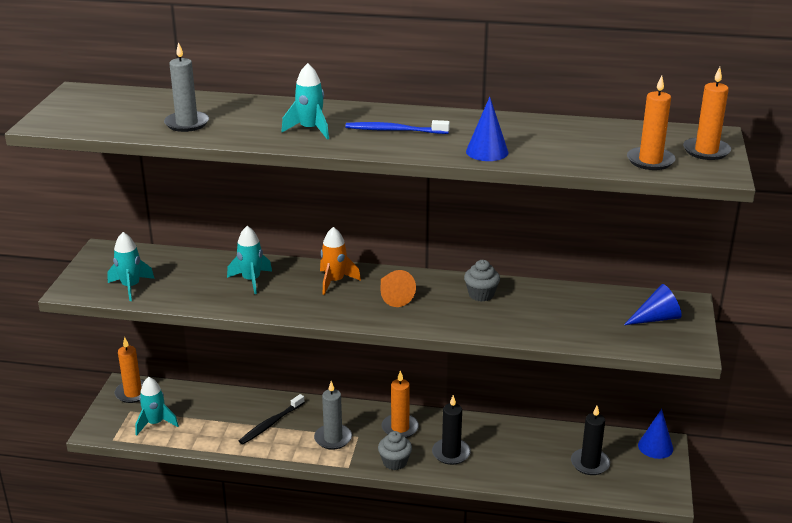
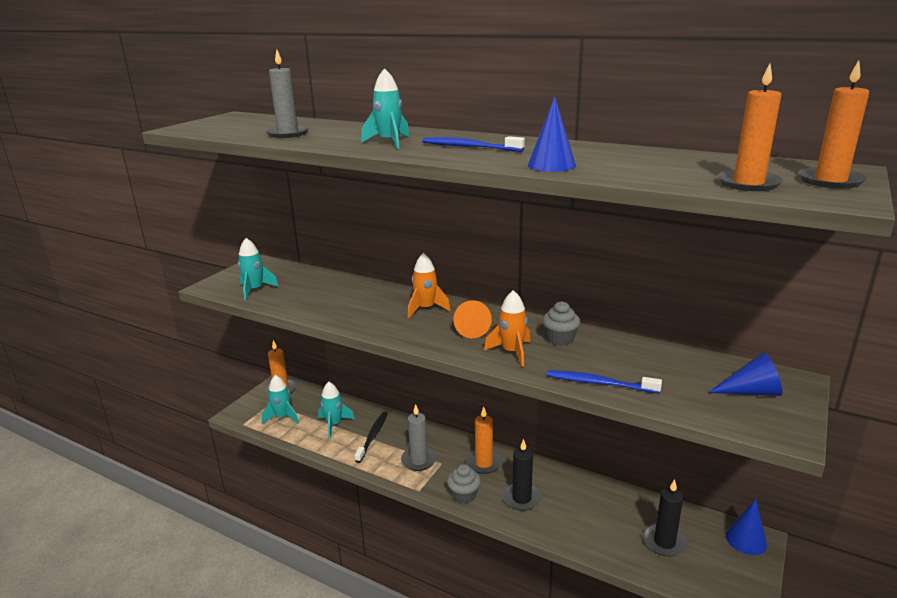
camera: 20 degrees right, 5 degrees down
turquoise rocket [227,226,272,294] -> turquoise rocket moved to [318,382,355,438]
black toothbrush [239,394,305,444] -> black toothbrush turned 135 degrees clockwise [355,412,388,463]
none -> orange rocket [484,290,530,367]
none -> blue toothbrush [547,370,662,393]

